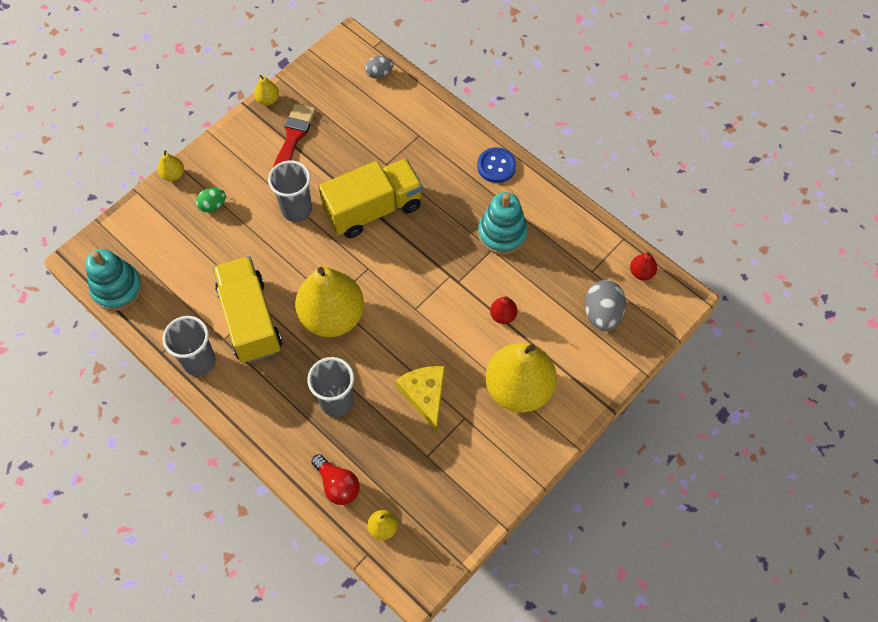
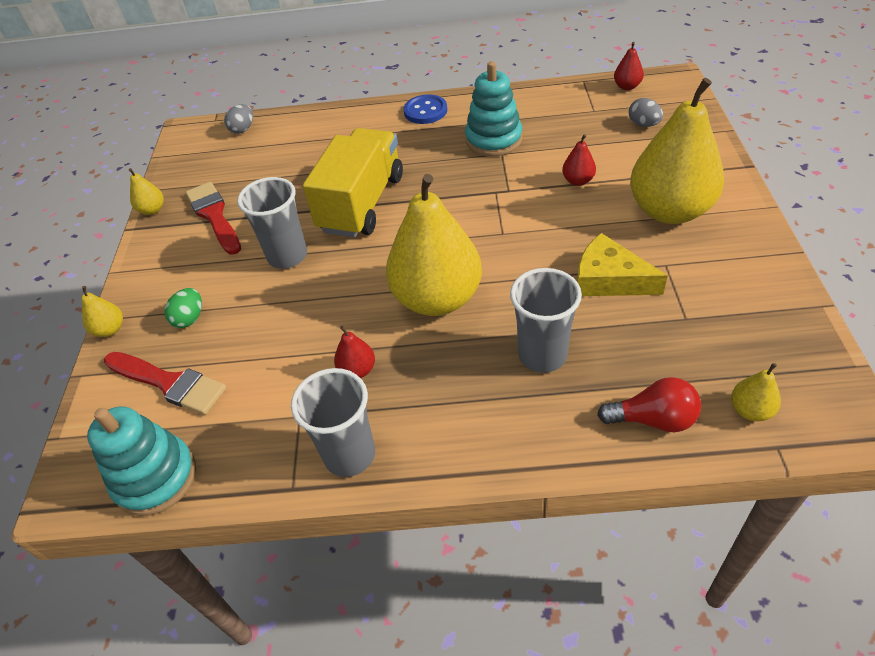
camera: 40 degrees left, 15 degrees down
yellow truck [213,256,282,363] -> red pear [334,326,375,378]
grey egg [585,280,626,331] -> grey egg [629,98,663,127], size x0.60
none -> red brush [104,352,226,415]

